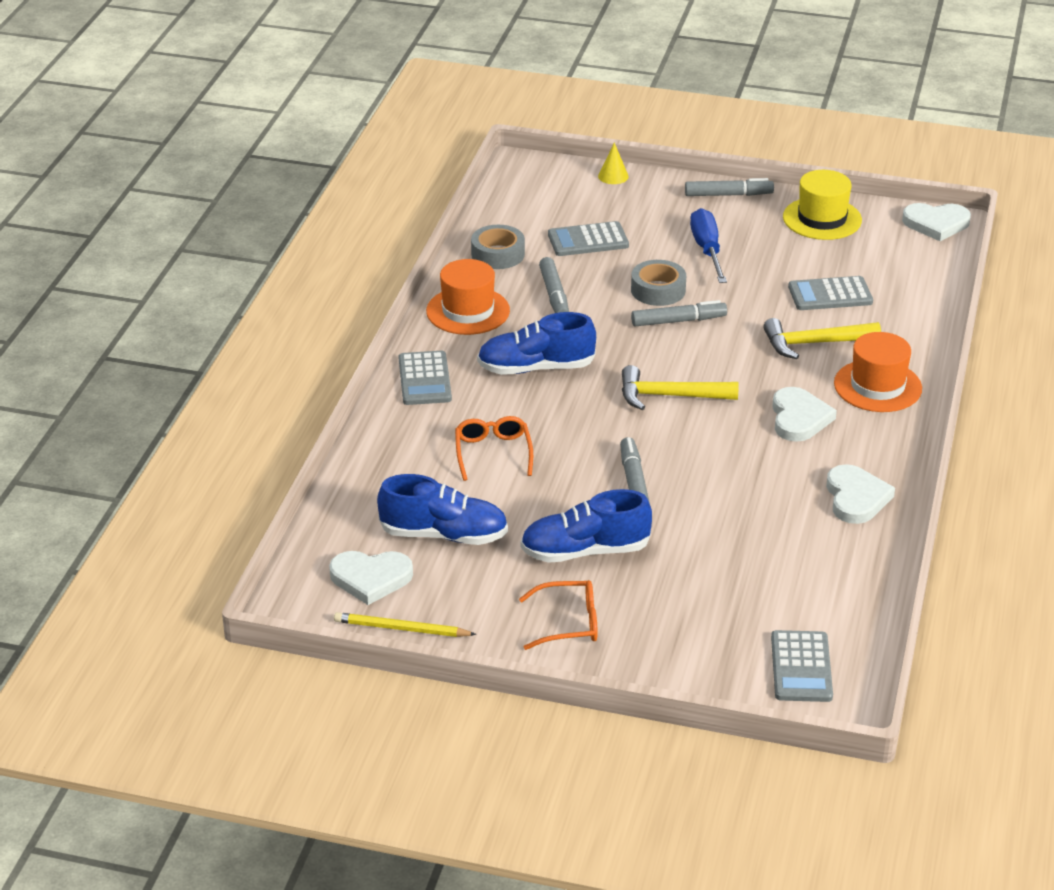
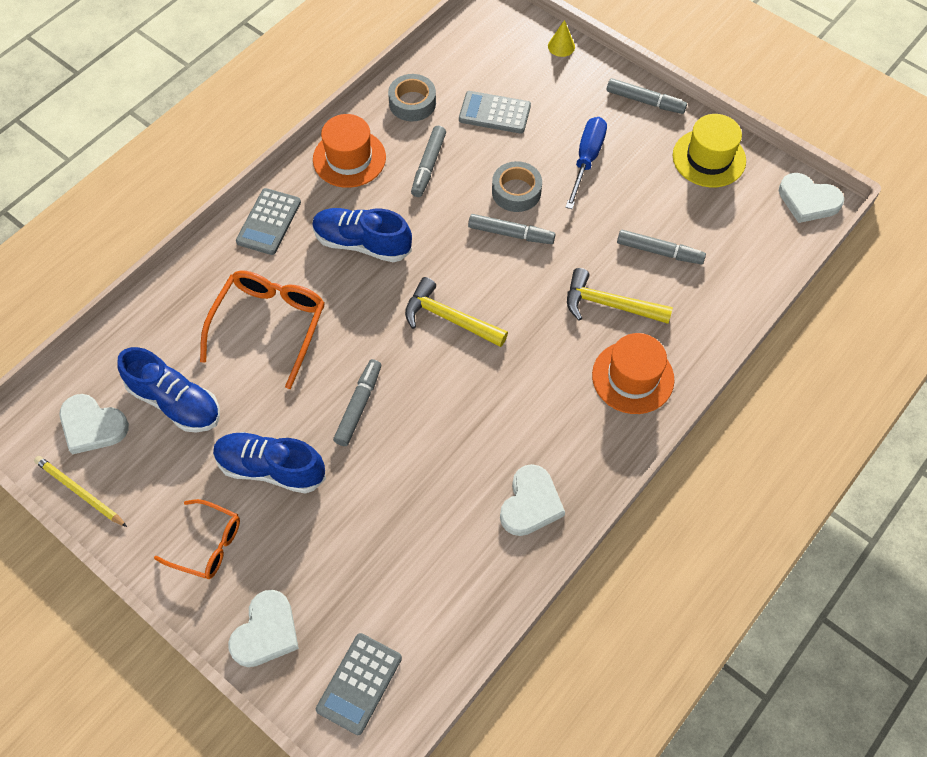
camera: 25 degrees right, 25 degrees up
orange glasses [455,416,533,481] -> orange glasses [200,271,325,389], size x1.61
white heart [772,387,837,442] -> white heart moved to [228,590,299,667]
grey calculator [788,276,873,310] -> grey marker [617,230,706,264]

